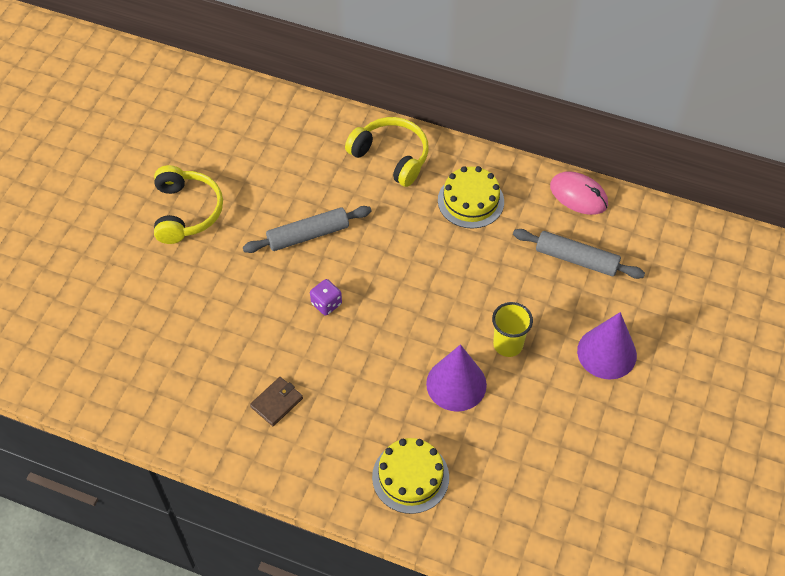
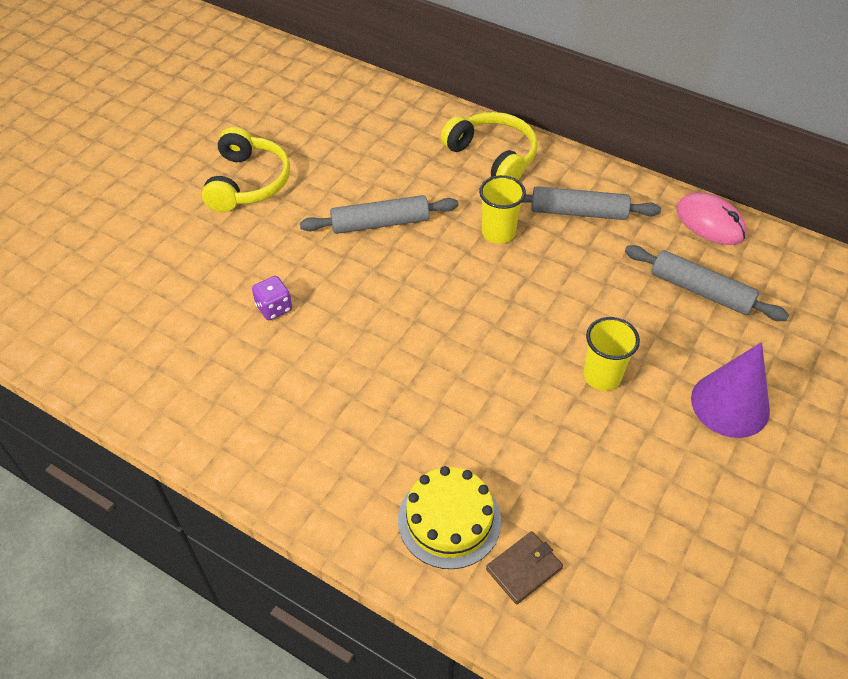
camera: 10 degrees right, 5 degrees down
brown wallet [250,377,303,426] -> brown wallet moved to [486,531,563,604]
purple dice [310,279,342,316] -> purple dice moved to [252,276,292,320]
purple cone [426,344,487,412] -> none
yellow cake [438,166,504,229] -> grey rolling pin [522,186,661,220]
none -> yellow cup [479,175,526,244]

